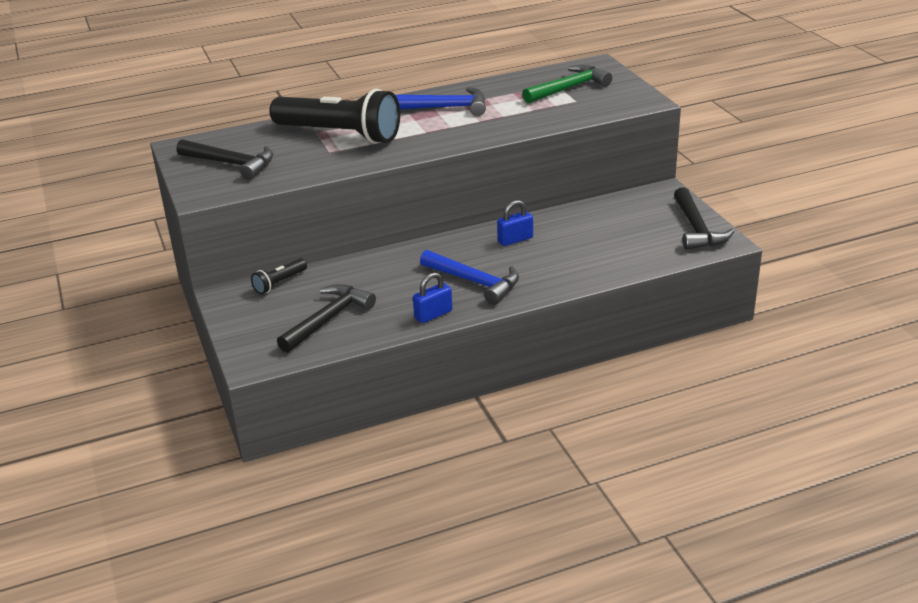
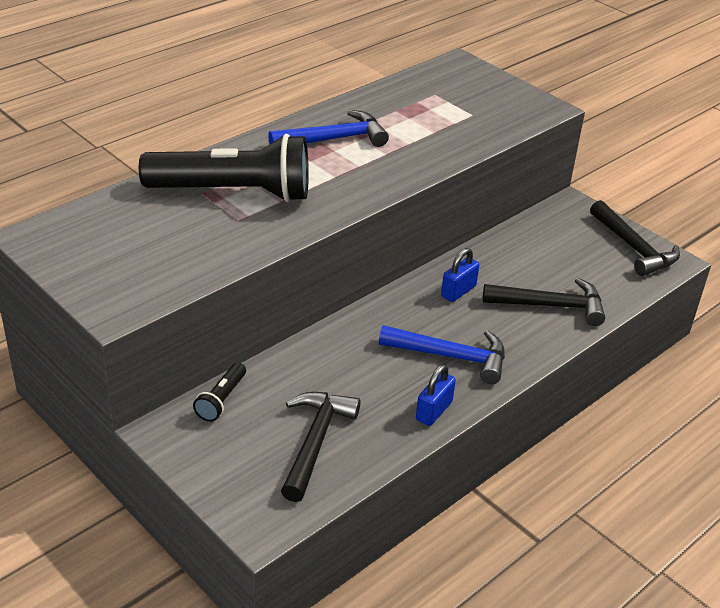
camera: 25 degrees left, 5 degrees up
black hammer [177,139,273,180] -> black hammer moved to [483,278,605,326]
green hammer [522,65,612,104] -> none

